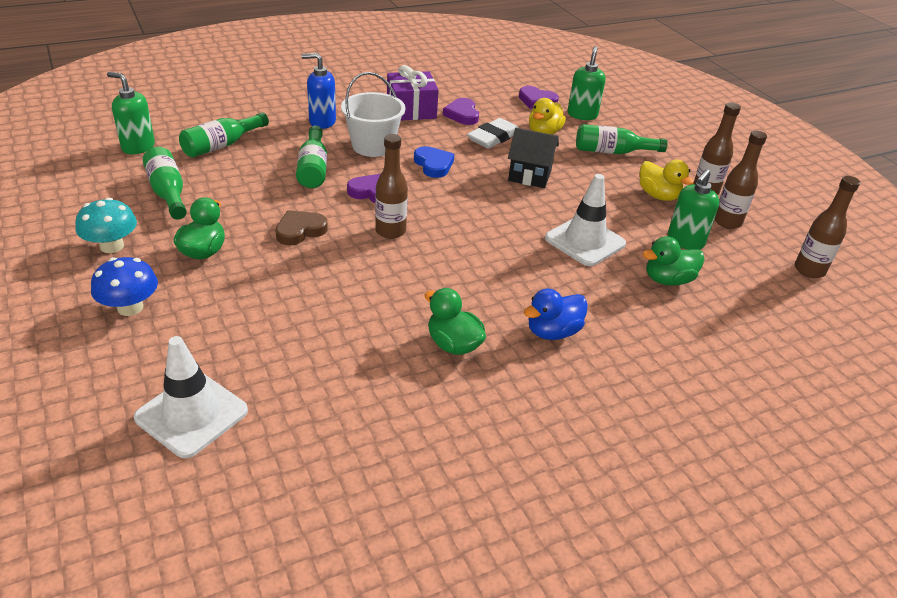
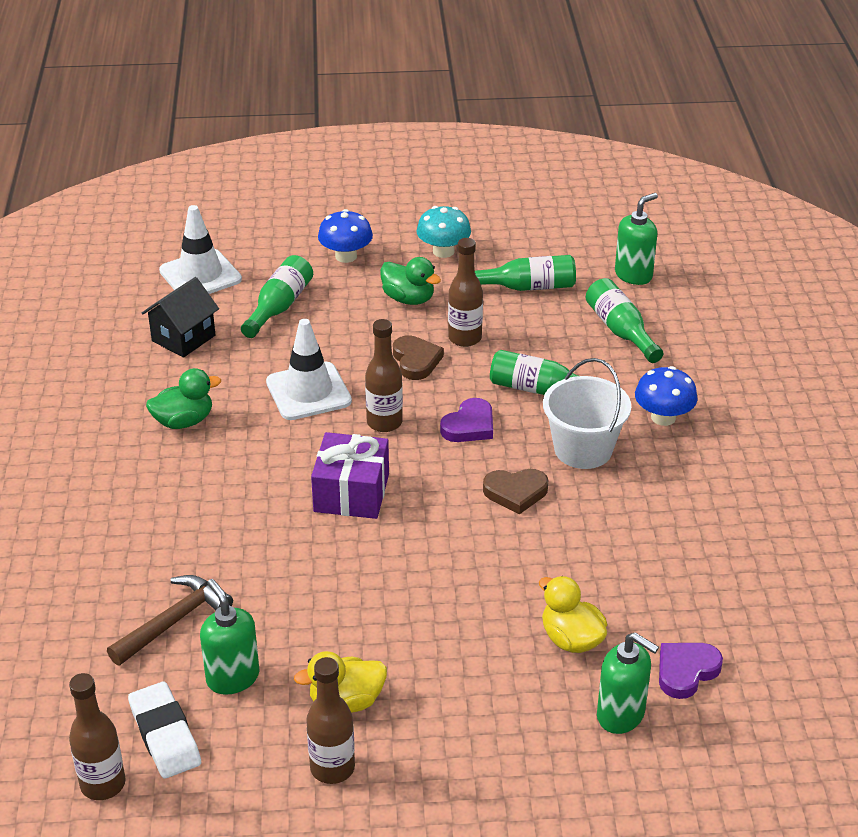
camera: 115 degrees right, 0 degrees up
blue soap dispenser [301,53,336,129] -> blue mushroom [635,366,698,426]
purple gift [387,65,439,120] -> purple gift moved to [311,432,389,519]
blue heart [414,146,454,178] -> brown heart [483,469,549,514]
purple heart [443,98,479,125] -> none
white eraser [467,118,519,149] -> white eraser moved to [128,682,201,779]
black house [508,128,559,188] -> black house moved to [142,277,219,358]
blue duck [524,288,588,340] -> none
white traffic cone [545,174,626,266] -> white traffic cone moved to [266,319,352,420]
green bottle [576,124,668,154] -> green bottle moved to [241,255,313,338]
green duck [642,236,705,286] -> brown hammer [107,575,233,665]
brown bottle [715,130,767,229] -> brown bottle moved to [448,238,483,347]

